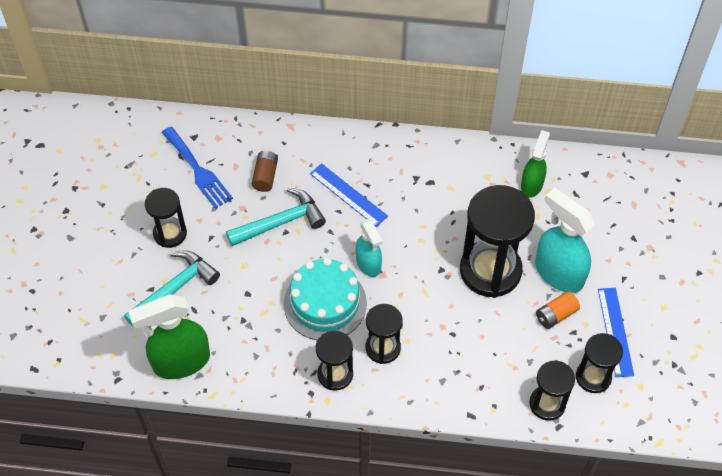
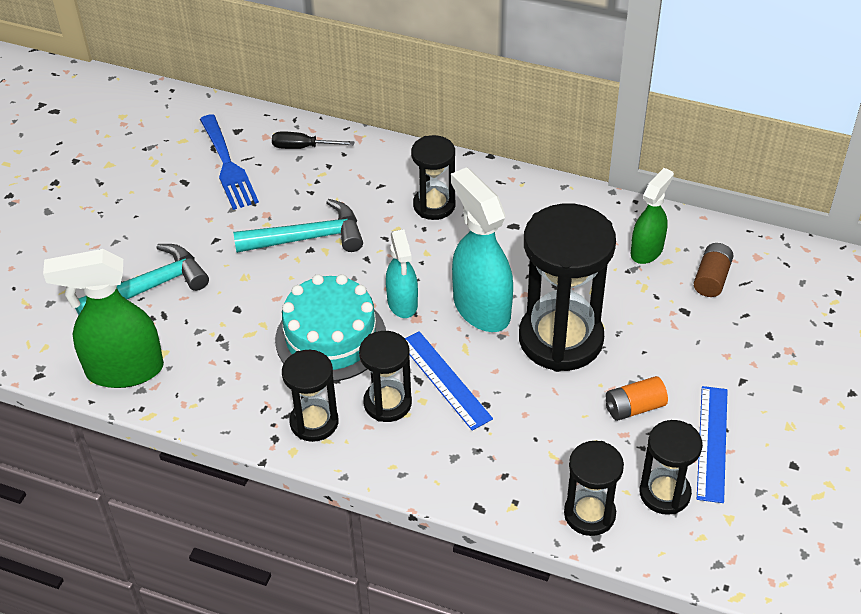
camera: 15 degrees right, 10 degrees down
black hourglass [145,188,187,248] -> black hourglass moved to [411,135,456,220]
brown battery [252,151,278,192] -> brown battery moved to [694,243,733,297]
blue ruler [310,163,388,227] -> blue ruler moved to [405,331,493,431]
turquoise spray bottle [535,188,595,293] -> turquoise spray bottle moved to [451,167,513,332]
none -> black screwdriver [272,132,354,149]

